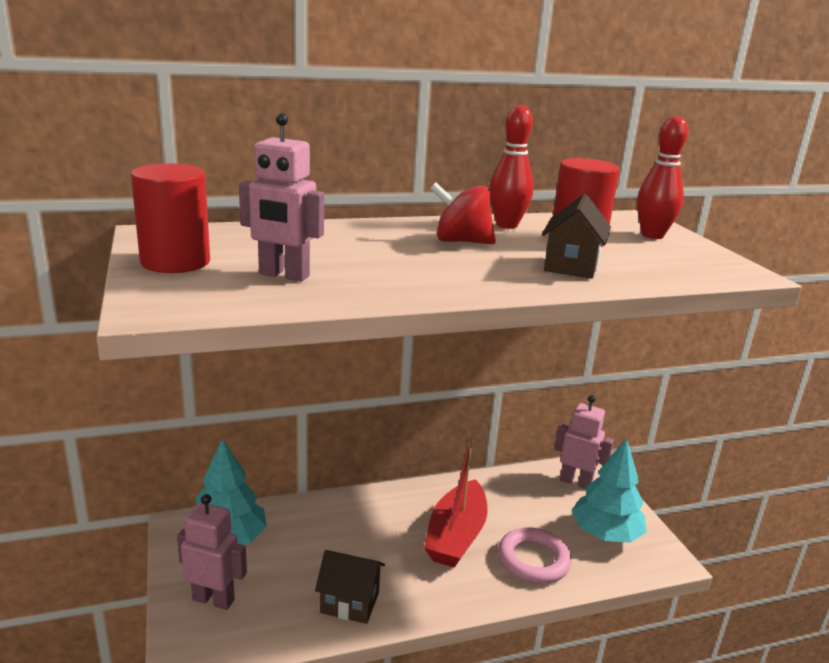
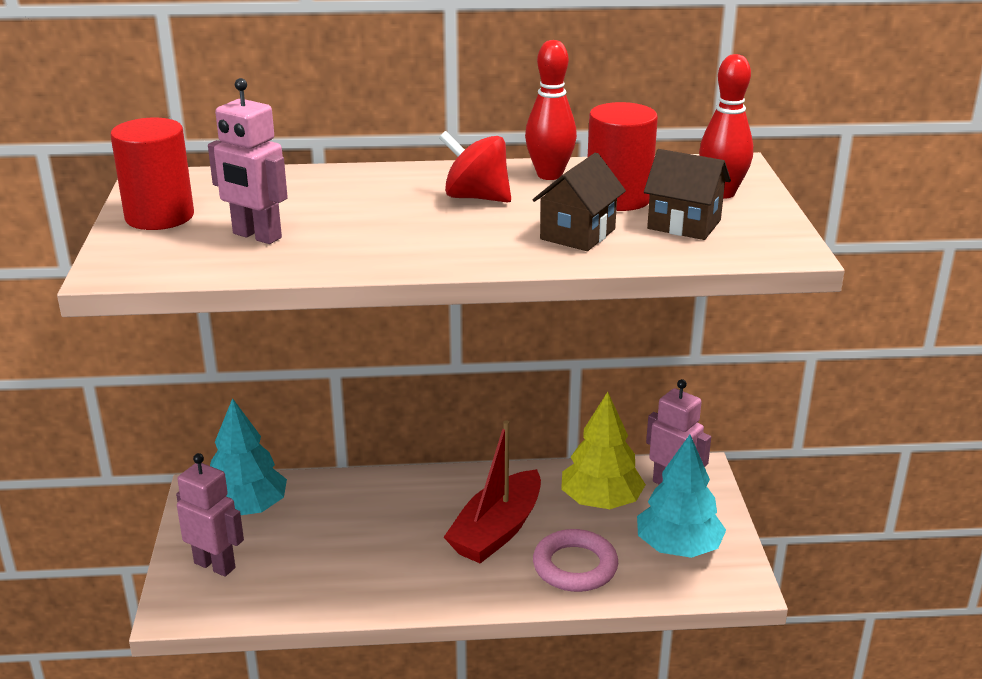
camera: 15 degrees right, 5 degrees up
brown house [315,550,385,624] -> brown house moved to [644,149,731,240]
none -> yellow tree [561,392,646,509]

